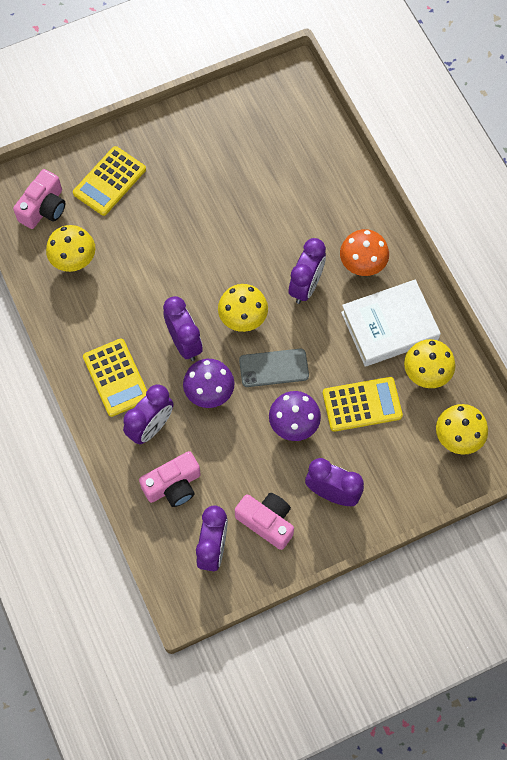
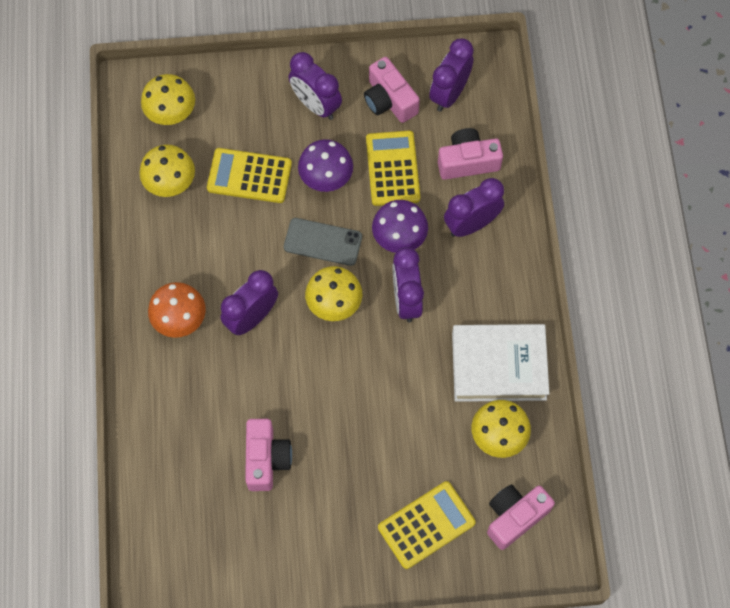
camera: 160 degrees left, 0 degrees up
yellow calculator [83,338,147,417] -> yellow calculator moved to [366,131,420,206]
white book [341,280,441,367] -> white book moved to [452,324,550,402]
none -> pink camera [245,419,292,491]

